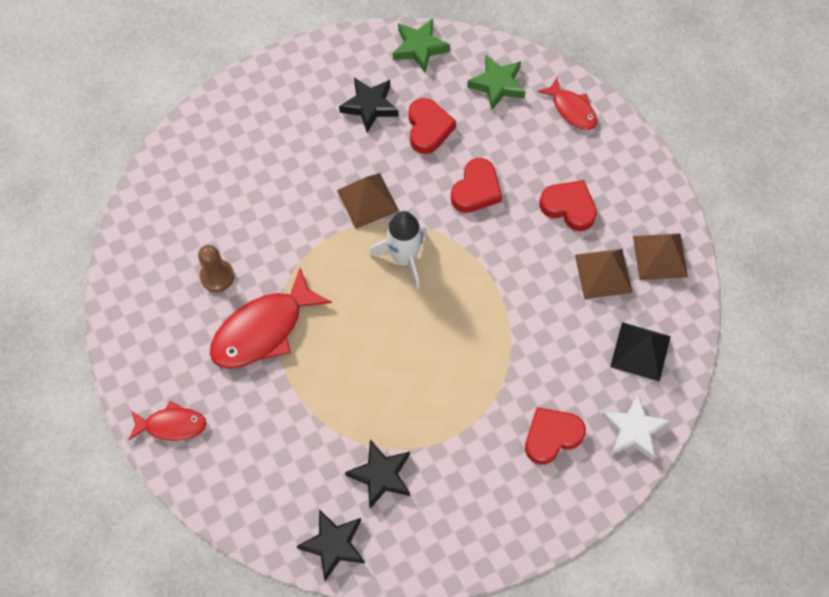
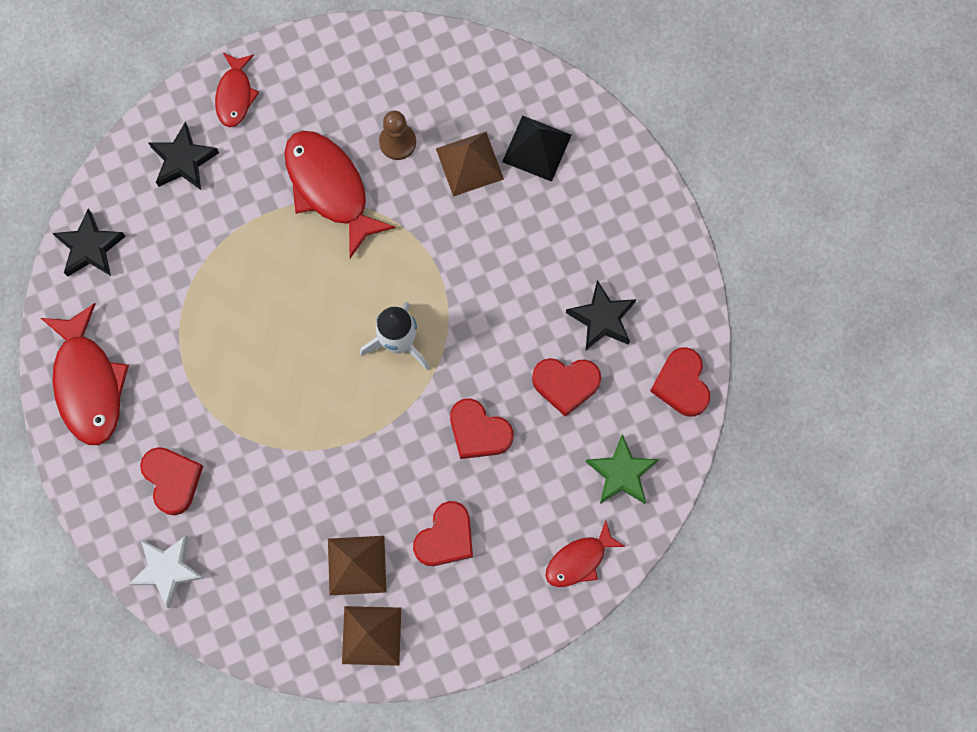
camera: 95 degrees right, 10 degrees up
brown pyramid [337,173,399,229] -> brown pyramid moved to [436,132,504,197]
black star [345,439,410,509] -> black star moved to [148,122,219,190]
green star [393,19,450,73] -> red heart [650,347,710,417]
black pyramid [610,322,671,382] -> black pyramid moved to [502,115,572,182]
none -> red fish [41,303,129,445]

